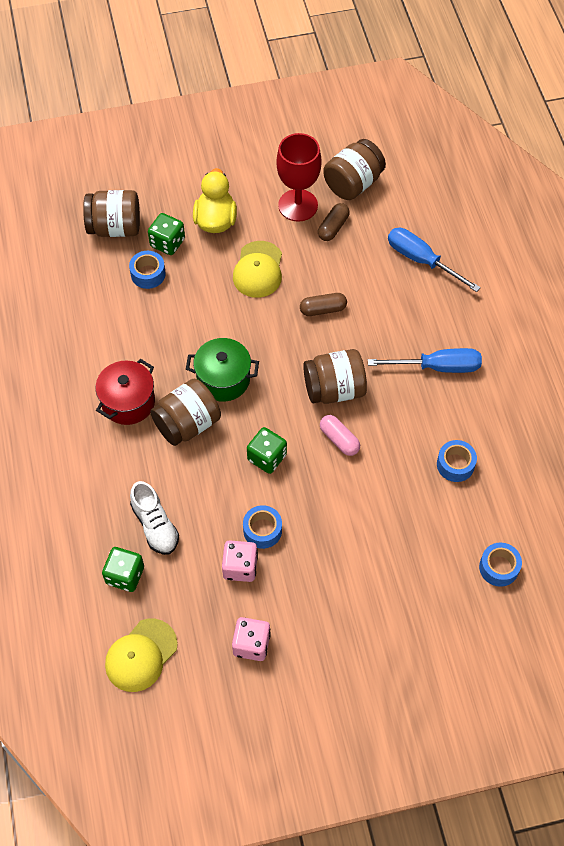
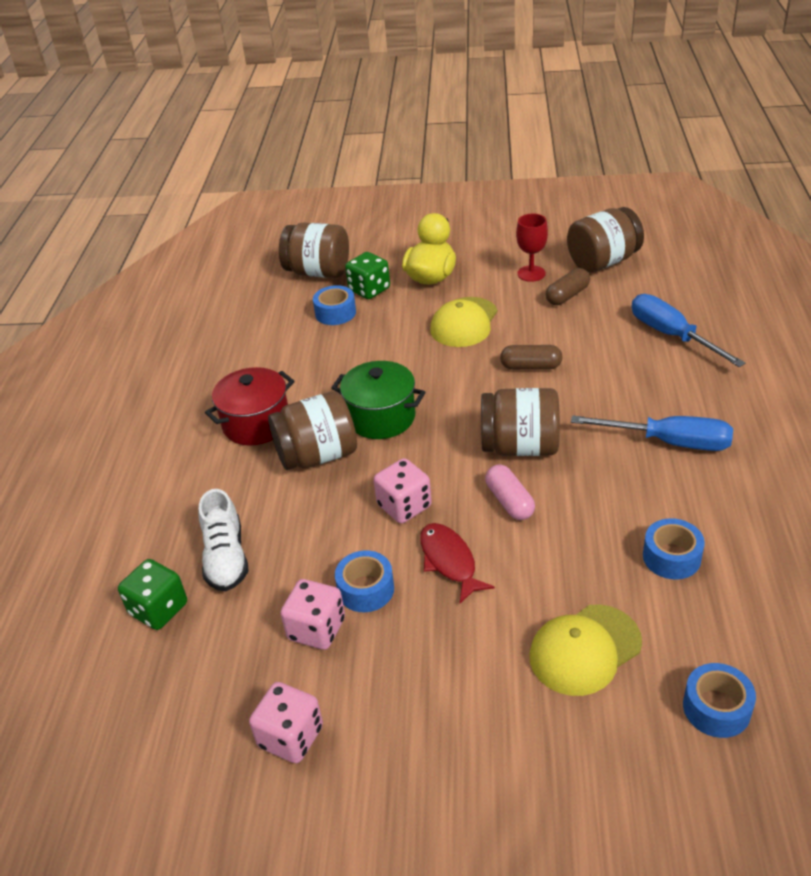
camera: 20 degrees right, 20 degrees down
yellow cap [105,619,178,692] -> yellow cap moved to [529,604,642,696]
green dice [247,427,287,474] -> pink dice [374,458,432,524]
red goblet [276,133,322,222] -> red goblet [516,214,548,282], size x0.59
none -> red fish [420,523,495,603]

